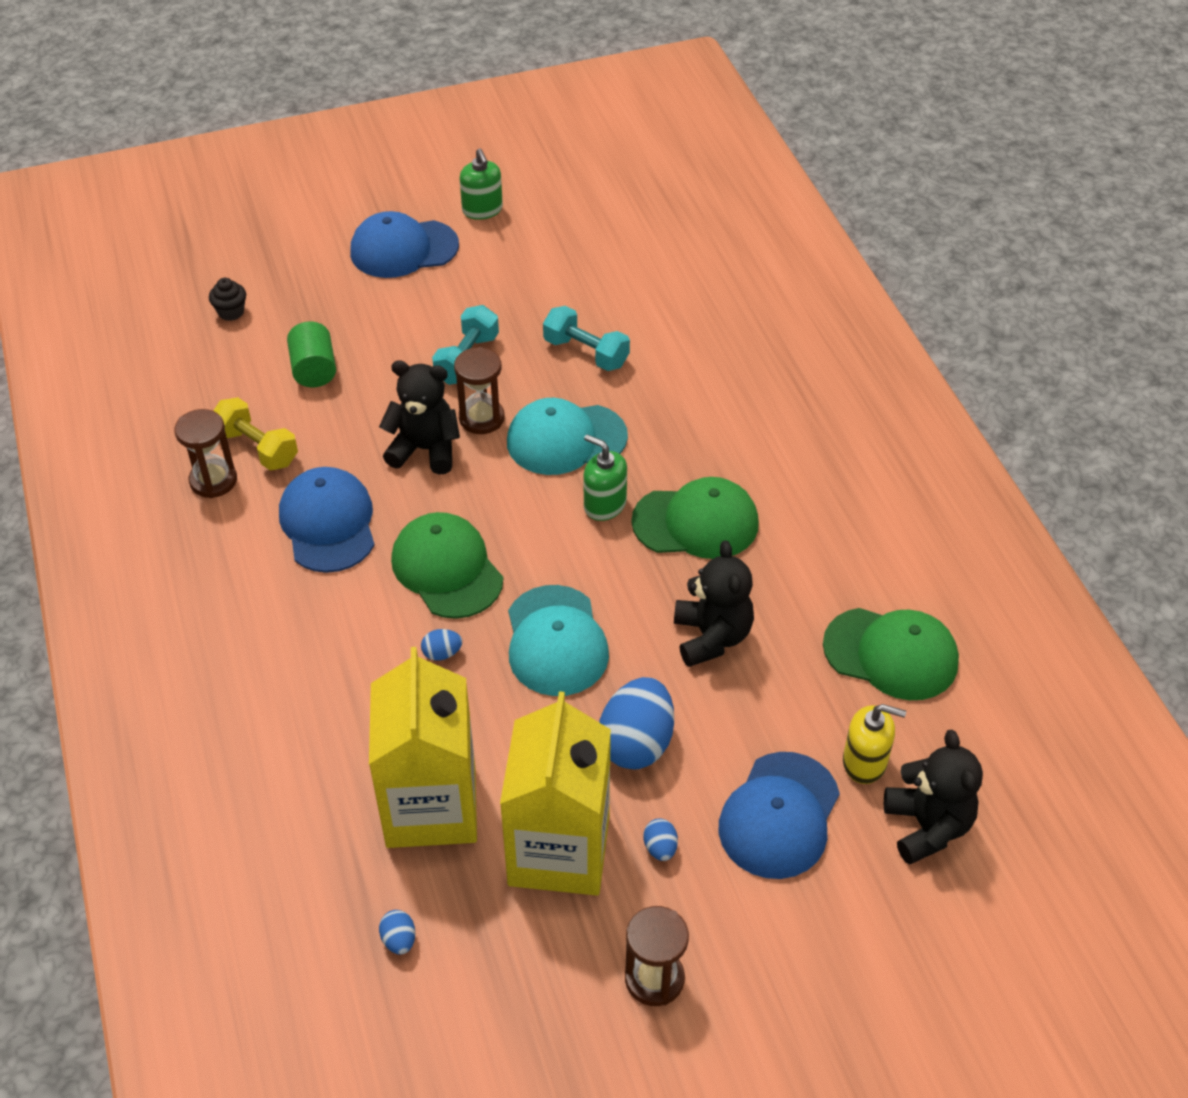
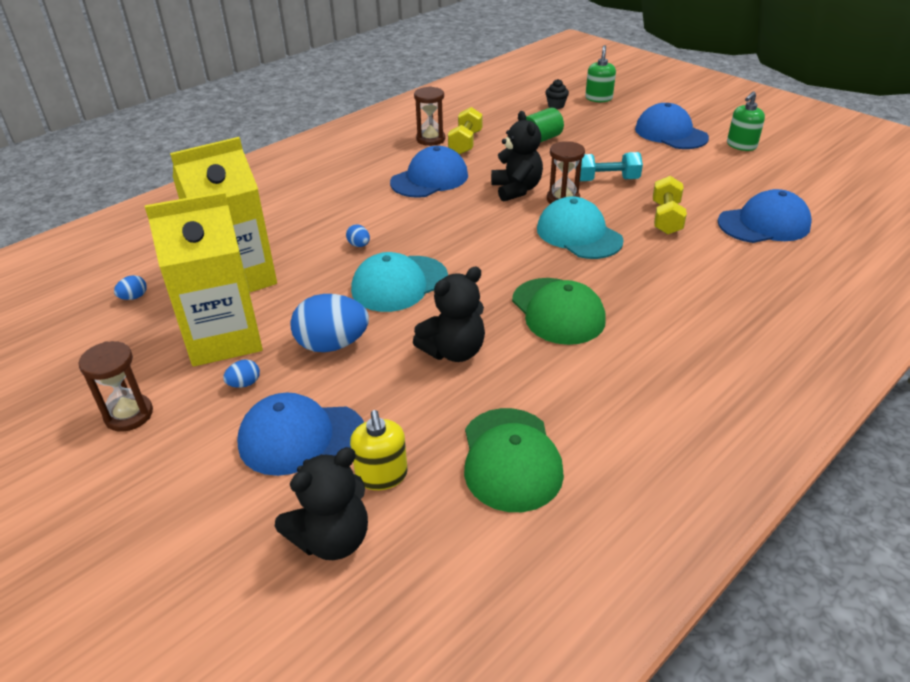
camera: 65 degrees right, 10 degrees down
green cap [391,512,503,619] -> none
turquoise dumbbell [543,306,630,371] -> yellow dumbbell [653,176,687,235]
green soap dispenser [584,434,627,521] -> green soap dispenser moved to [585,45,616,102]
none -> blue cap [718,189,812,243]

